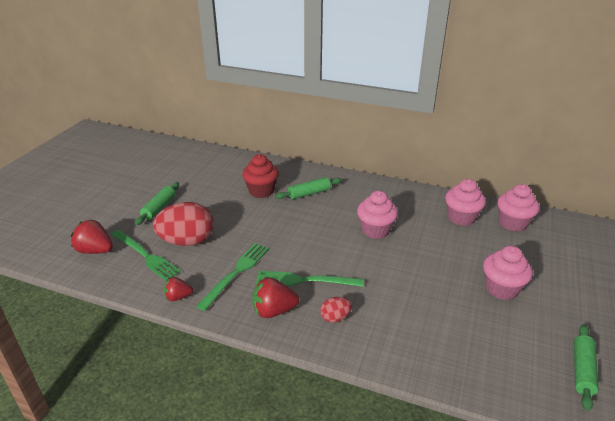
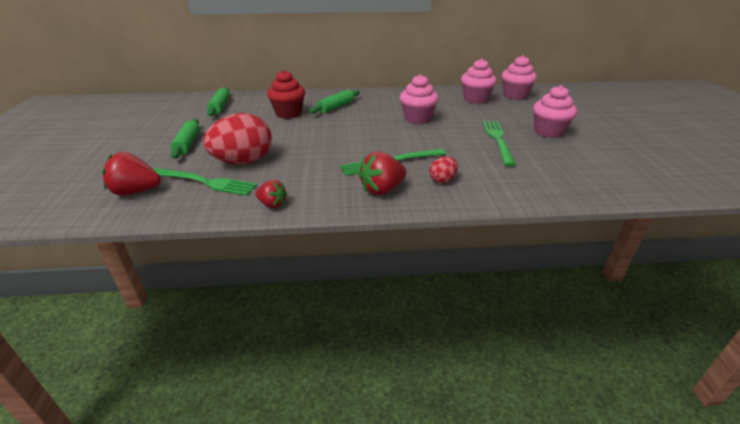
camera: 25 degrees left, 0 degrees up
red strawberry [164,277,193,301] -> red strawberry turned 120 degrees counterclockwise [255,180,287,208]
green fork [196,243,269,311] -> green fork moved to [482,121,516,167]
green rolling pin [574,325,599,411] -> green rolling pin moved to [207,87,230,116]

